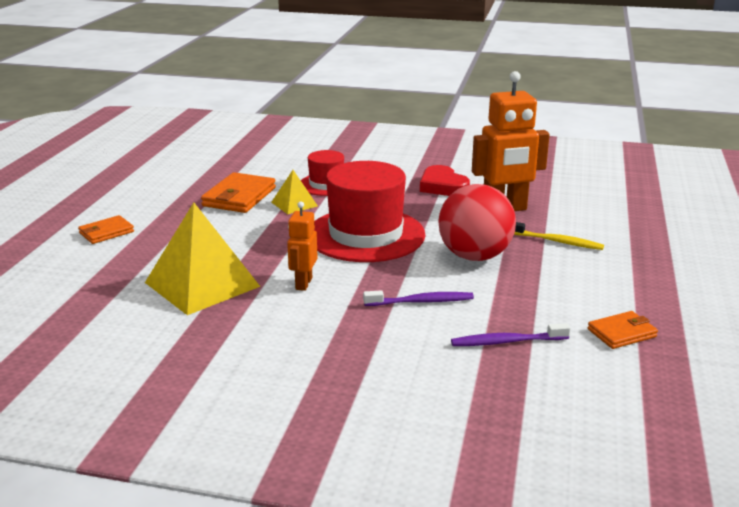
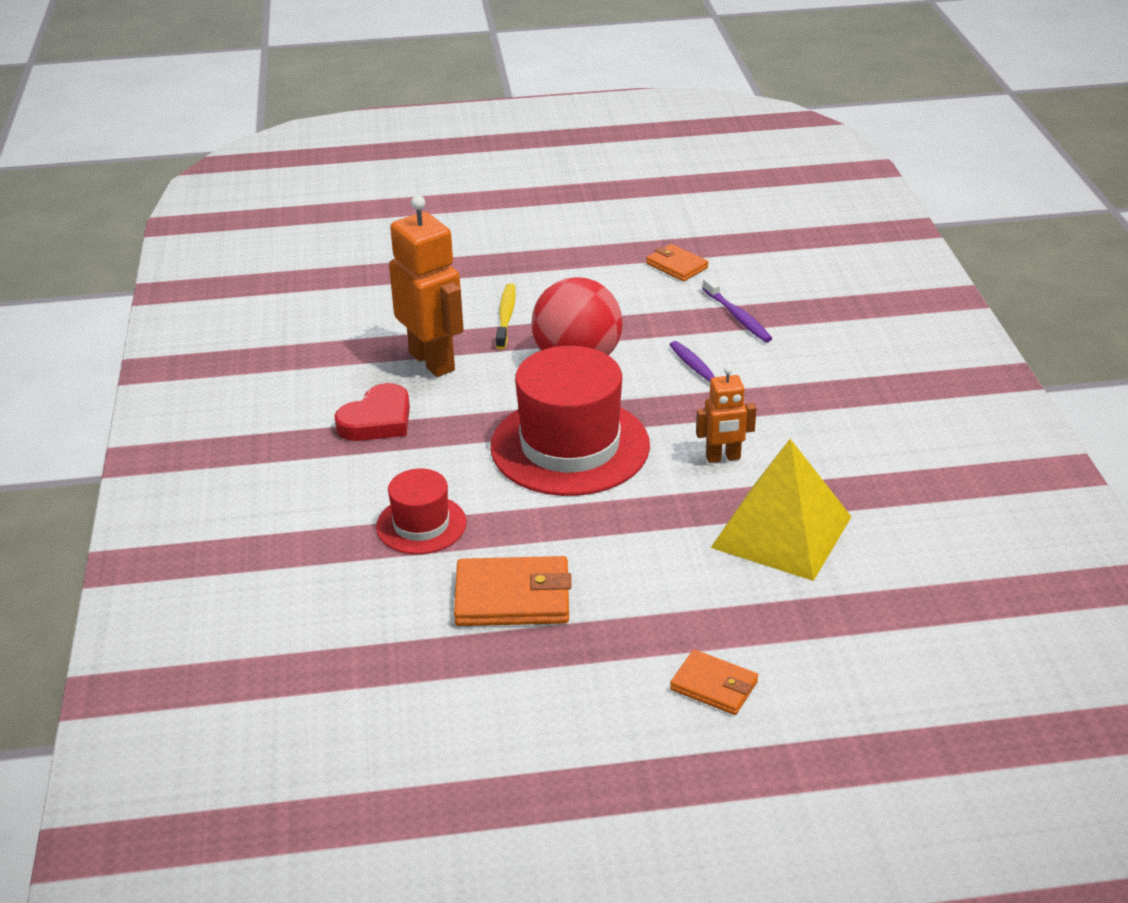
camera: 110 degrees left, 10 degrees up
yellow pyramid [271,170,318,214] -> none

